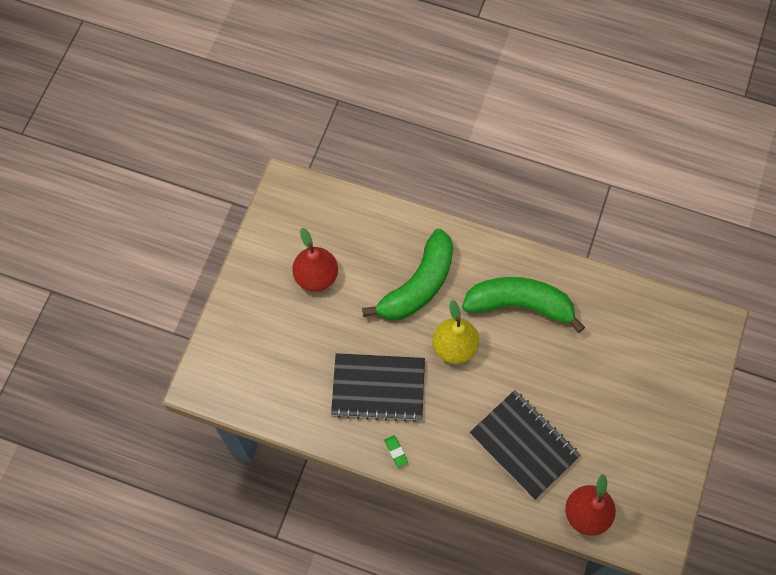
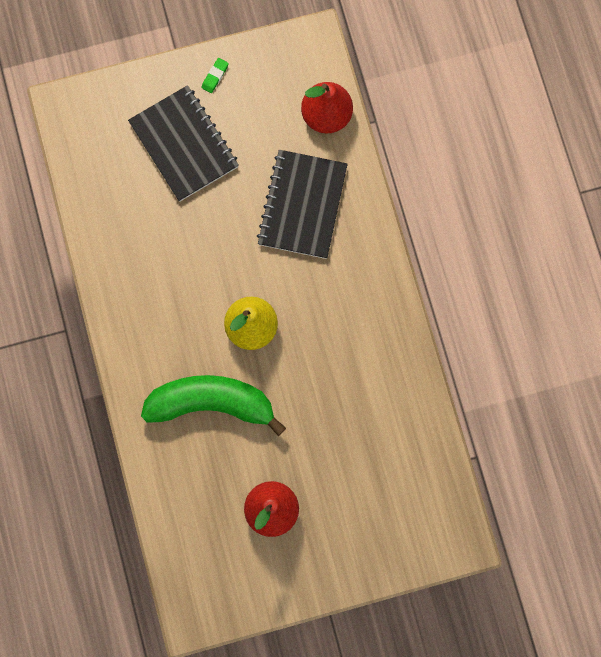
camera: 125 degrees left, 10 degrees up
black notebook [331,353,425,422] -> black notebook moved to [128,85,239,202]
green eraser [384,435,408,467] -> green eraser moved to [201,58,229,93]
green banana [462,277,585,333] -> none

